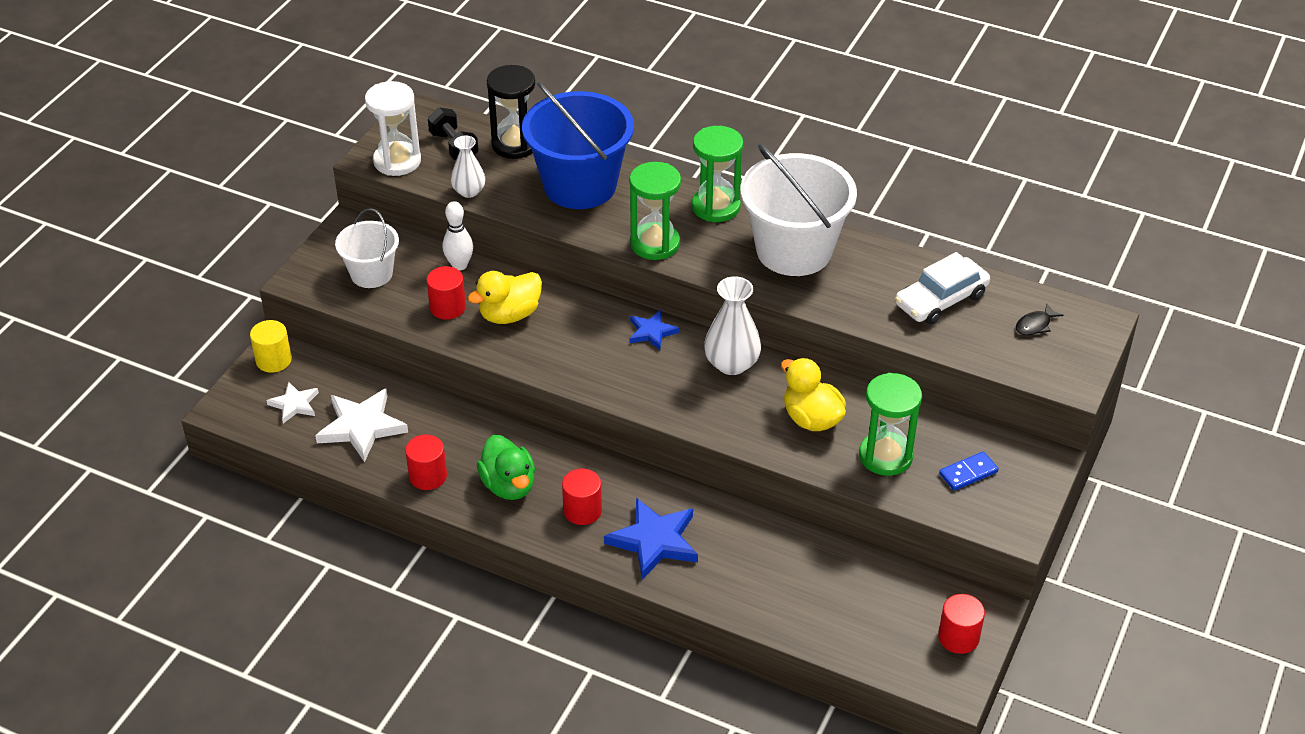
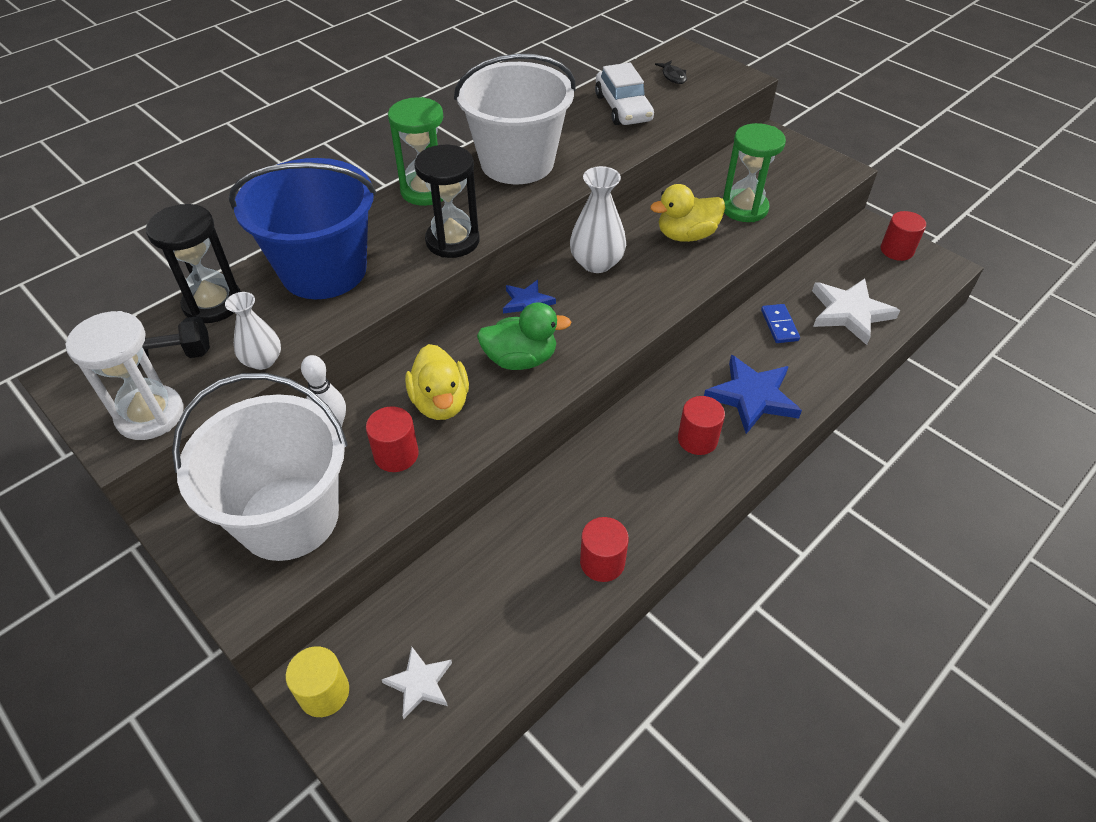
camera: 70 degrees left, 5 degrees up
white star [315,389,408,462] -> white star moved to [812,278,900,345]
white bucket [335,208,399,288] -> white bucket [172,373,348,561], size x1.77
green duck [477,435,535,500] -> green duck moved to [477,302,571,370]
green hourglass [629,162,681,260] -> black hourglass [415,145,479,258]
blue domino [939,452,999,491] -> blue domino moved to [761,304,800,343]

